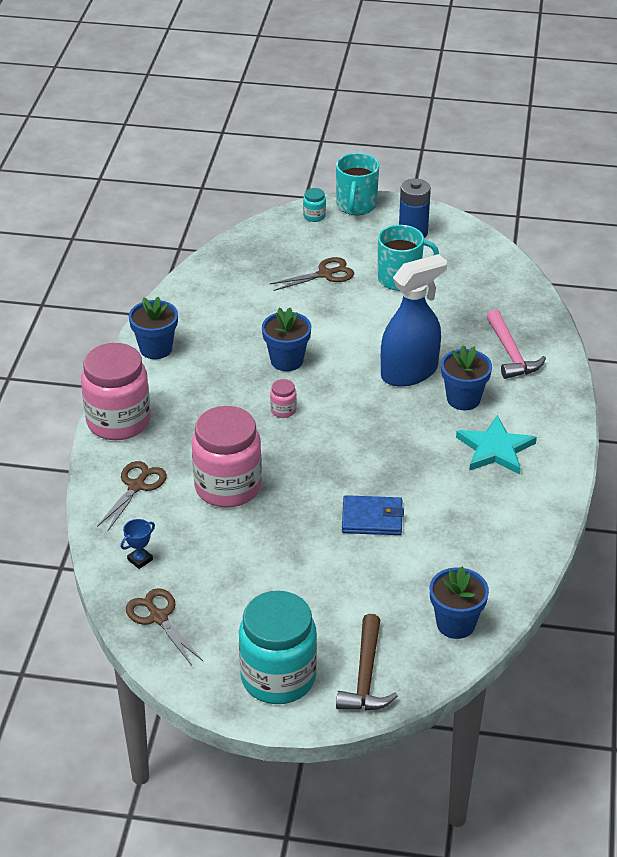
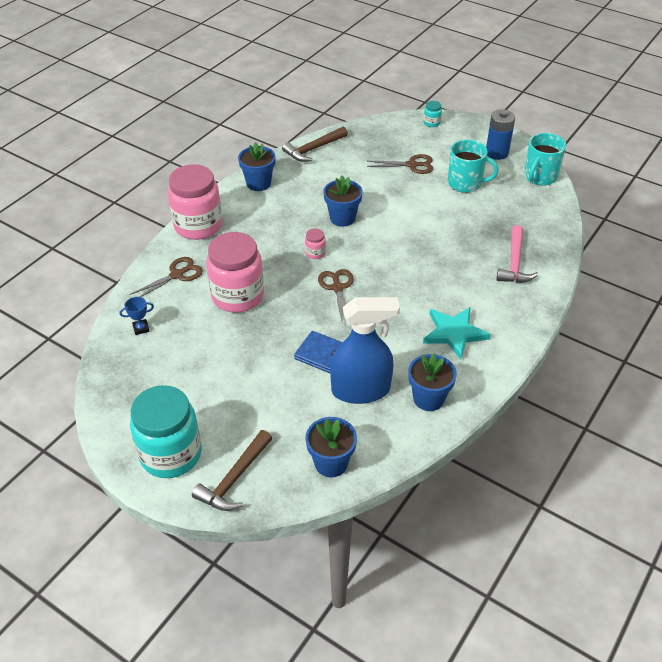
camera: 25 degrees right, 5 degrees up
brown scissors [126,588,203,666] -> brown scissors moved to [318,269,354,324]
turquoise mug [336,153,379,215] -> turquoise mug moved to [524,133,566,186]
blue spray bottle [381,254,447,387] -> blue spray bottle moved to [330,297,400,404]
blue flower pot [441,345,492,410] -> blue flower pot moved to [408,354,457,411]
none -> brown hammer [282,126,348,162]

